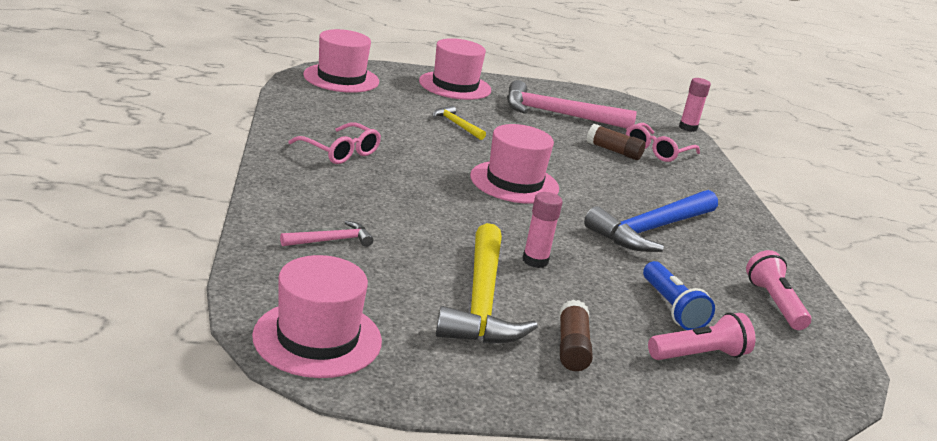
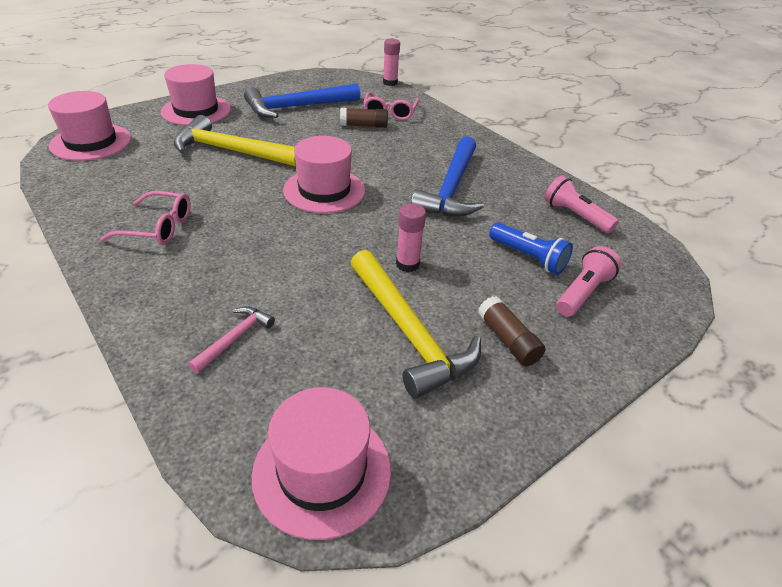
camera: 30 degrees left, 15 degrees up
yellow hammer [433,106,486,140] -> yellow hammer [174,115,296,166], size x2.10
pink hammer [507,80,637,129] -> blue hammer [244,83,360,118]

